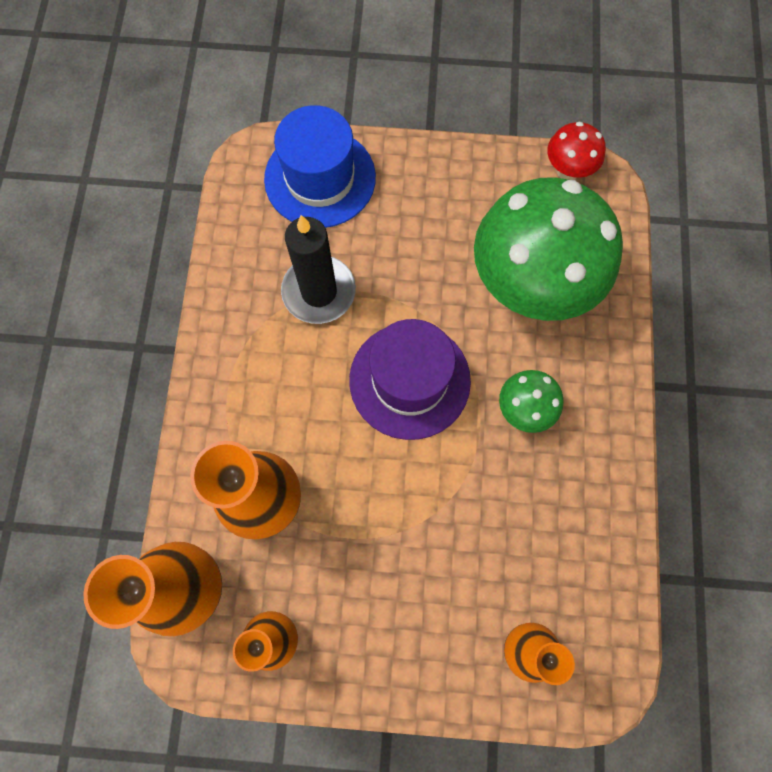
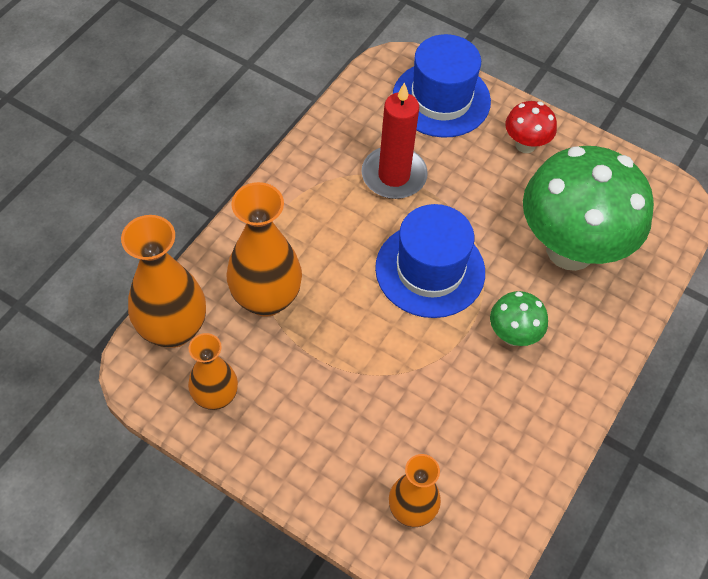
camera: 25 degrees right, 15 degrees down
black candle [281,215,356,324] -> red candle [362,82,428,199]
purple hat [349,319,471,440] -> blue hat [375,204,485,318]
red mushroom [547,122,606,180] -> red mushroom moved to [505,101,557,153]

